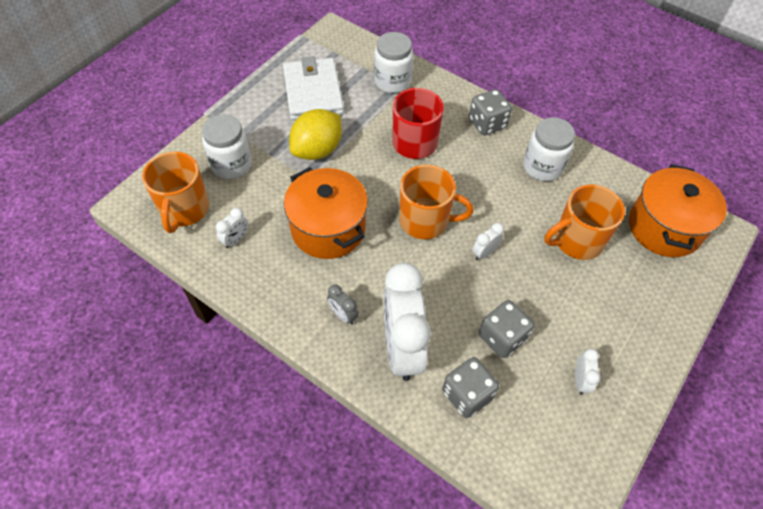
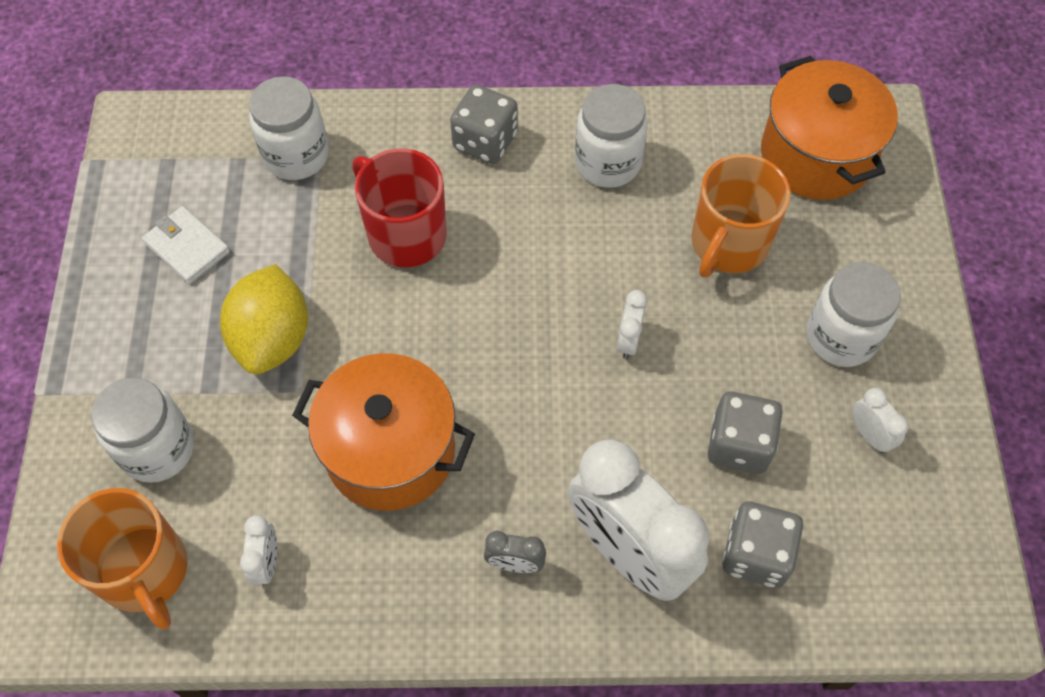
camera: 35 degrees left, 5 degrees up
white wallet [283,56,344,120] -> white wallet [142,206,230,284], size x0.55
orange mug [399,164,474,240] -> none
none -> white jar [806,262,901,367]

